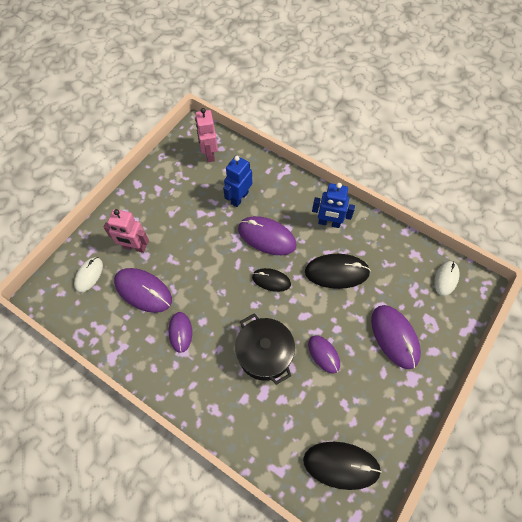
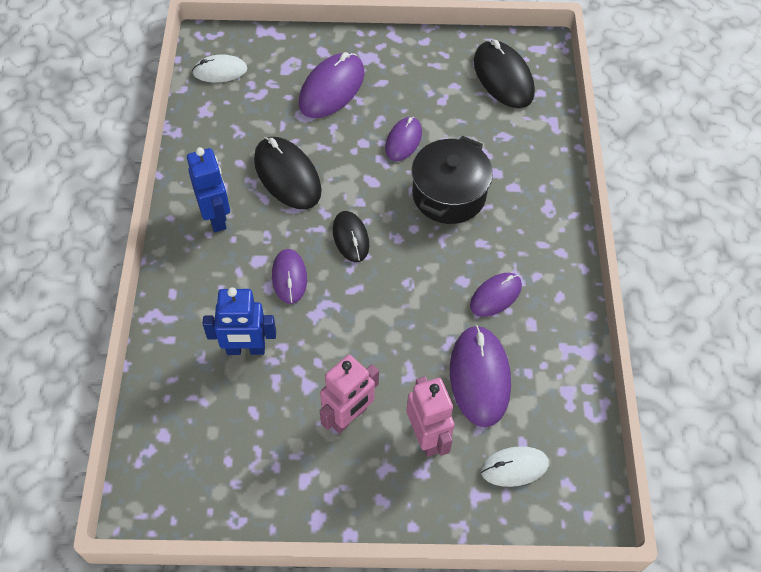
camera: 125 degrees left, 5 degrees down
pink robot [195,108,218,162] -> pink robot moved to [320,355,379,433]
purple mouse [238,216,296,255] -> purple mouse [272,249,307,304], size x0.61

